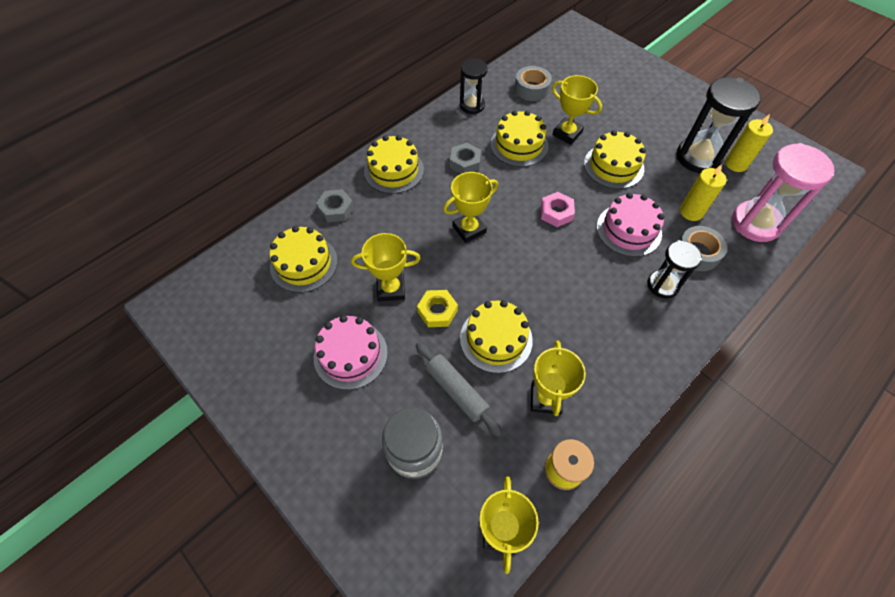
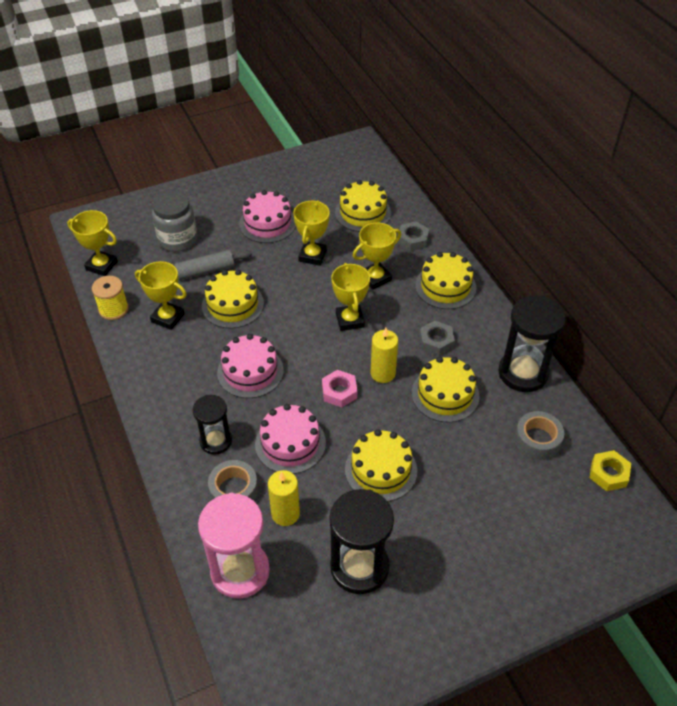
camera: 110 degrees right, 10 degrees down
yellow nut [417,290,458,327] -> yellow nut moved to [589,450,631,491]
black hourglass [460,59,488,114] -> black hourglass [498,295,566,392], size x1.63
yellow trophy [552,75,602,145] -> yellow trophy moved to [353,223,401,290]
yellow candle [725,114,773,172] -> yellow candle moved to [371,328,398,383]
none -> pink cake [217,334,284,398]

